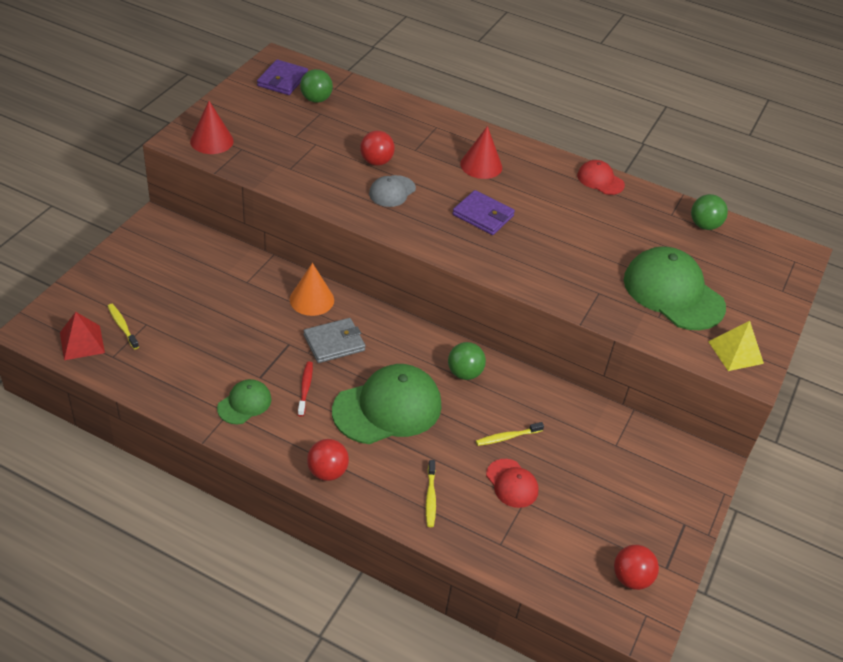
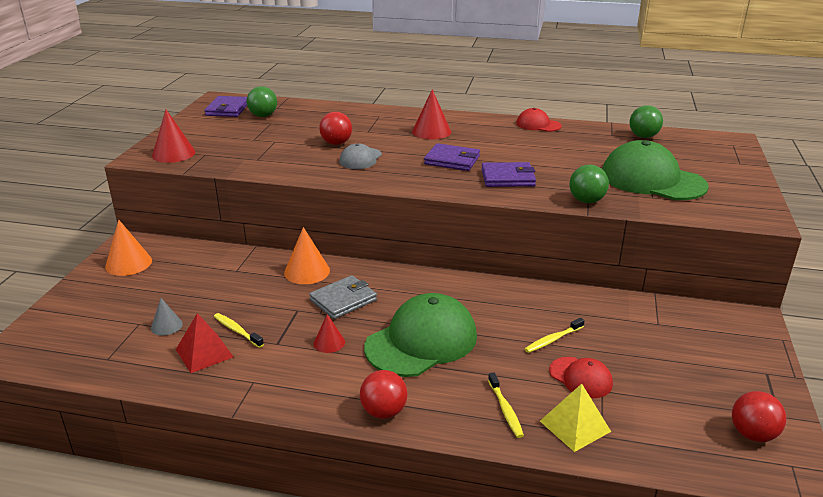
camera: 10 degrees left, 15 degrees down
red pyramid [60,312,105,360] -> red pyramid moved to [176,313,233,373]
yellow toothbrush [108,304,139,350] -> yellow toothbrush moved to [214,313,264,348]
green cap [217,379,271,424] -> none
red toothbrush [298,361,313,417] -> red cone [313,314,345,353]
green ball [448,342,486,380] -> green ball moved to [569,165,609,203]
yellow pyramid [708,321,764,371] -> yellow pyramid moved to [540,384,611,452]
none -> orange cone [105,220,152,276]
none -> grey cone [151,298,183,336]
none -> purple wallet [481,162,536,187]

